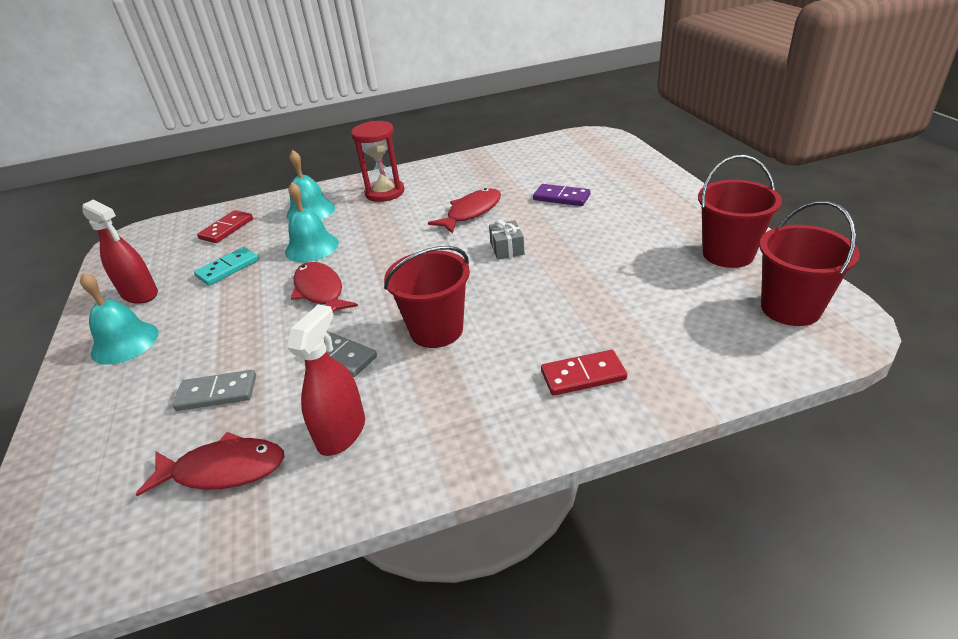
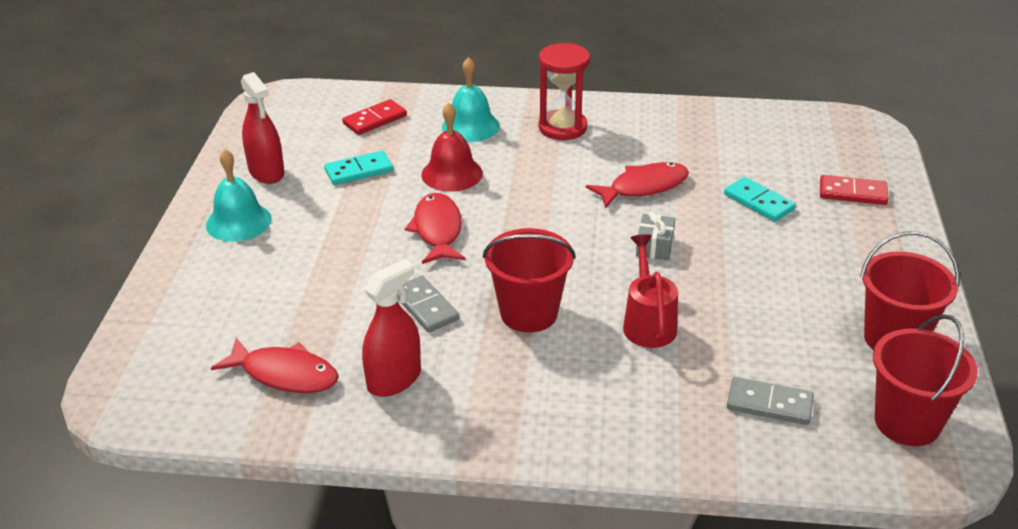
camera: 20 degrees right, 0 degrees up
grey domino [173,370,256,411] -> grey domino moved to [727,377,814,425]
turquoise bell [285,182,339,262] -> red bell [421,103,483,192]
purple domino [533,184,590,206] -> turquoise domino [724,177,796,222]
red domino [541,350,627,396] -> red domino moved to [820,175,888,205]
none -> red watering can [623,234,678,348]

